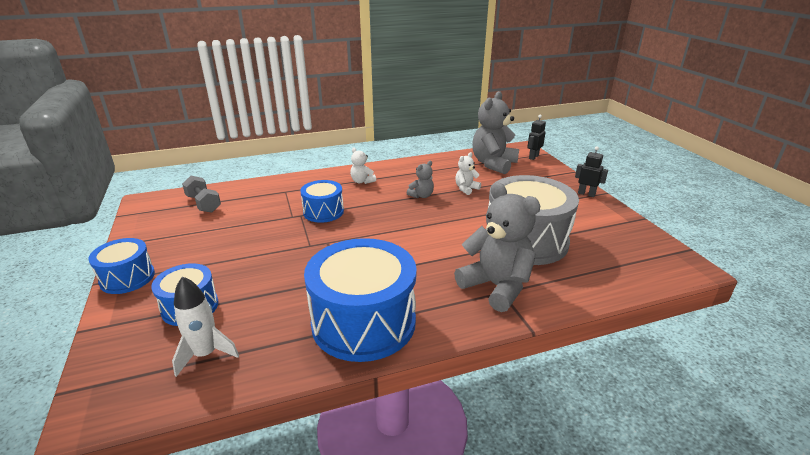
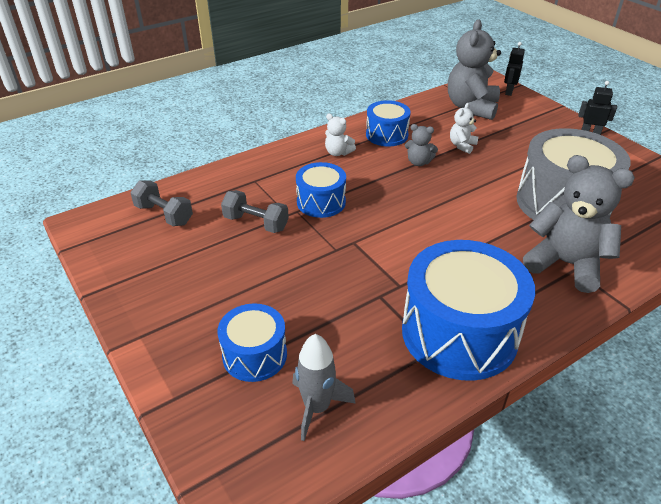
camera: 15 degrees left, 10 degrees up
blue drum [88,238,155,294] -> blue drum moved to [366,100,411,147]
white rocket [172,276,239,377] -> grey rocket [292,334,356,441]
grey teddy bear [407,161,434,198] -> grey teddy bear turned 75 degrees clockwise [405,124,438,166]
none -> grey dumbbell [221,190,289,233]

